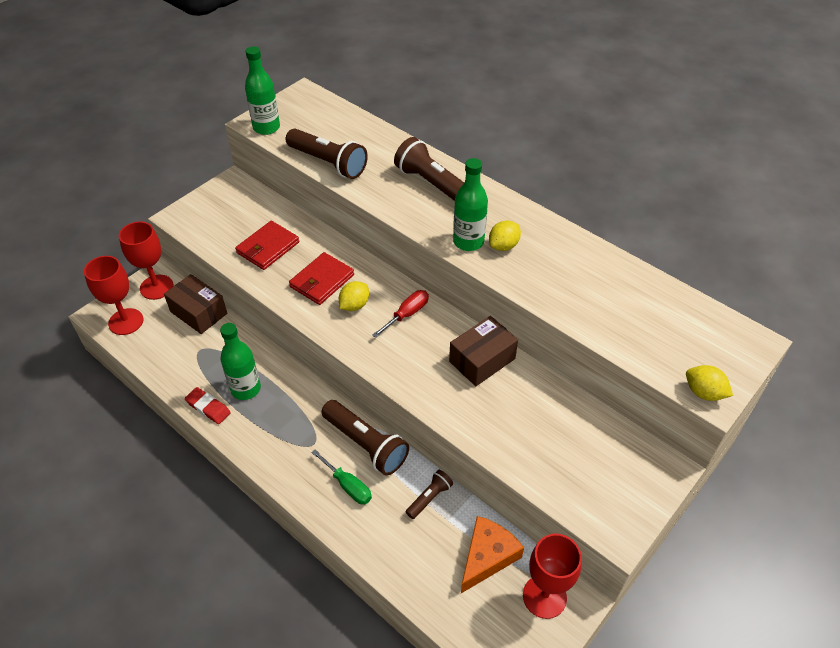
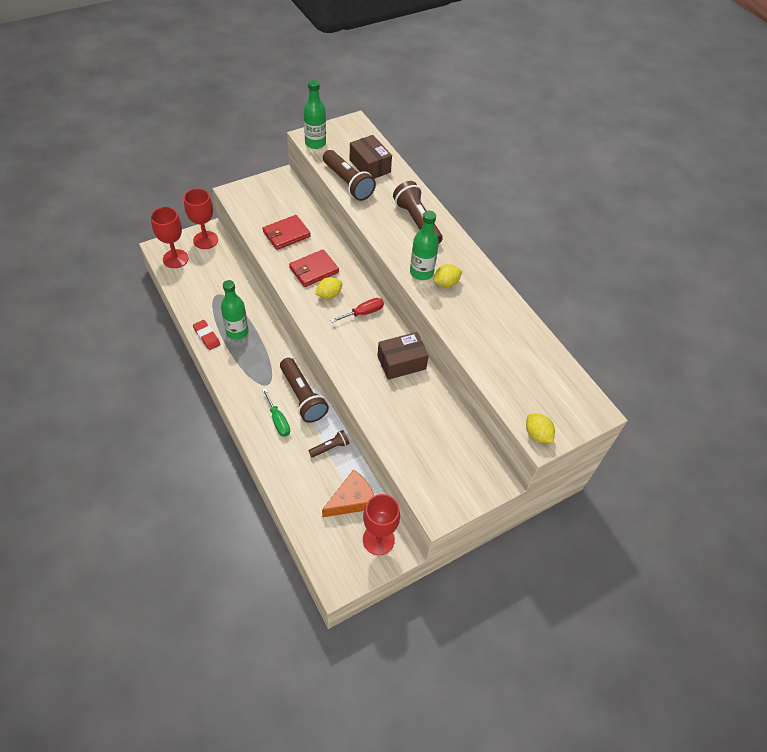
camera: 15 degrees right, 5 degrees up
brown box [164,274,227,334] -> brown box moved to [350,135,392,179]

